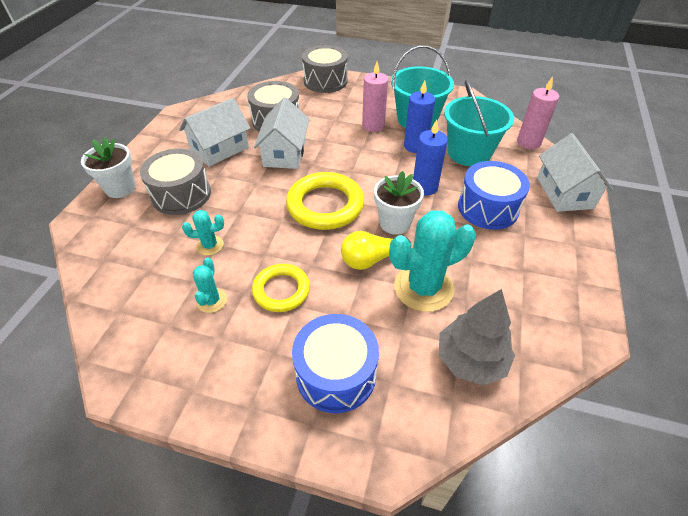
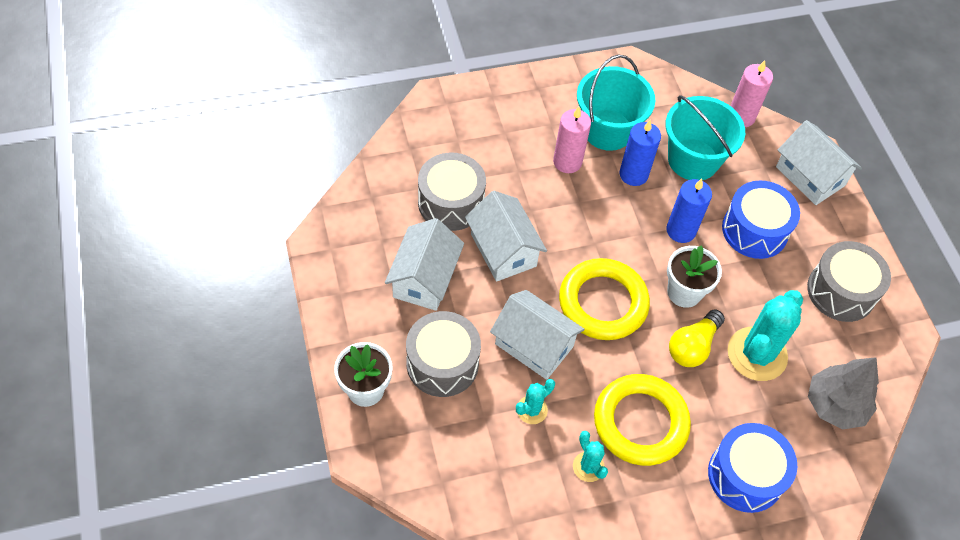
camera: 35 degrees left, 10 degrees up
yellow ring [252,264,310,312] -> yellow ring [594,374,691,466], size x1.59
grey drum [302,45,348,93] -> grey drum moved to [807,241,891,322]
none -> white house [490,290,585,380]

